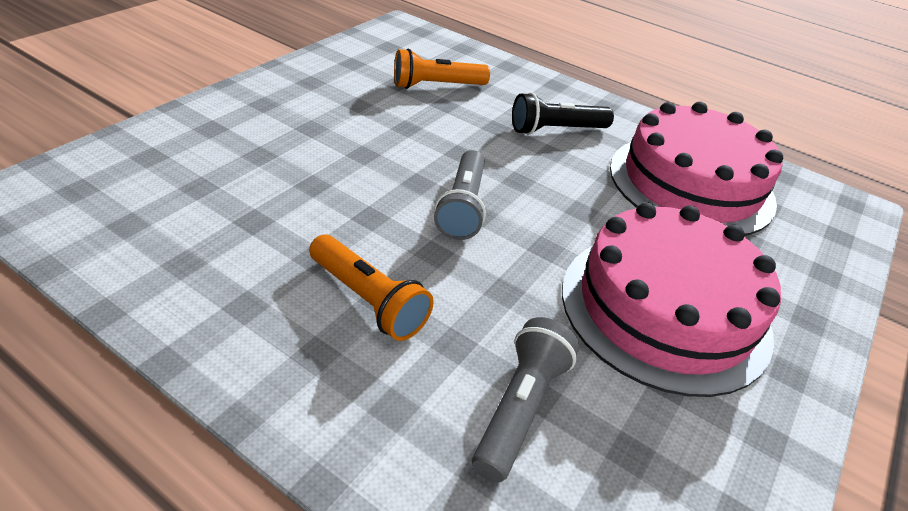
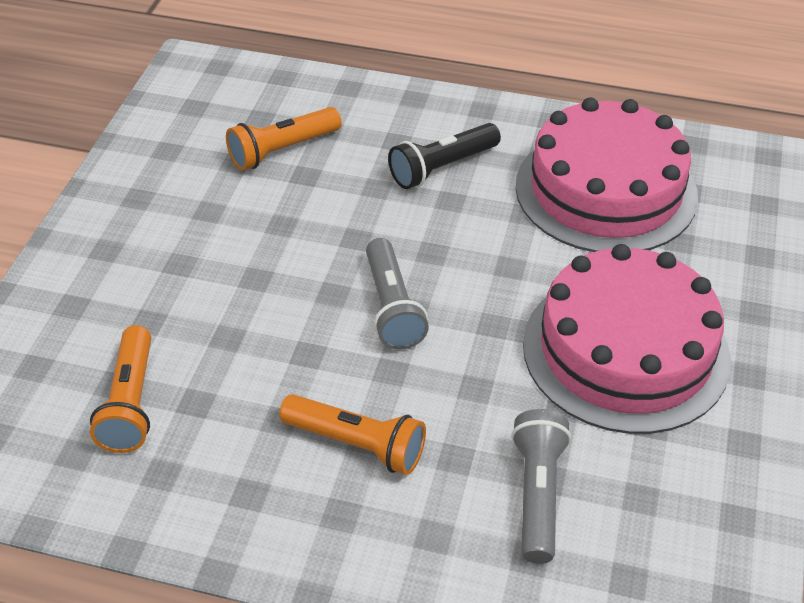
camera: 15 degrees left, 5 degrees up
none -> orange flashlight [90,325,151,453]

